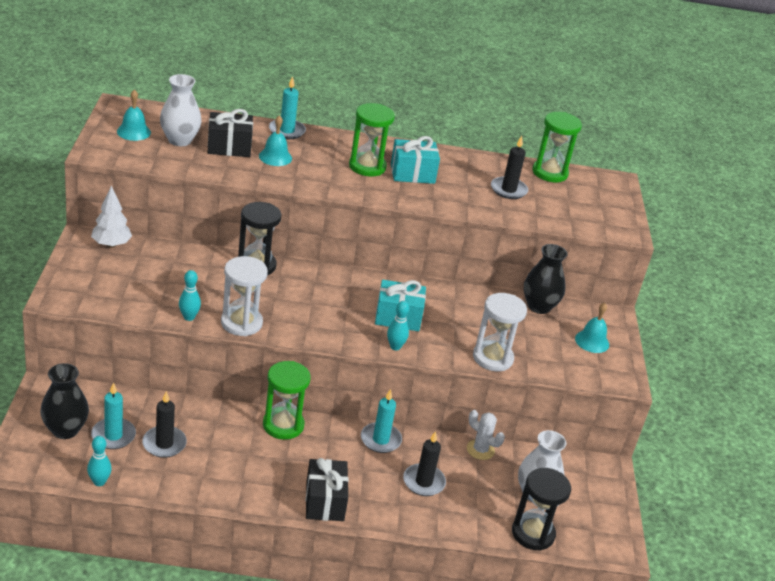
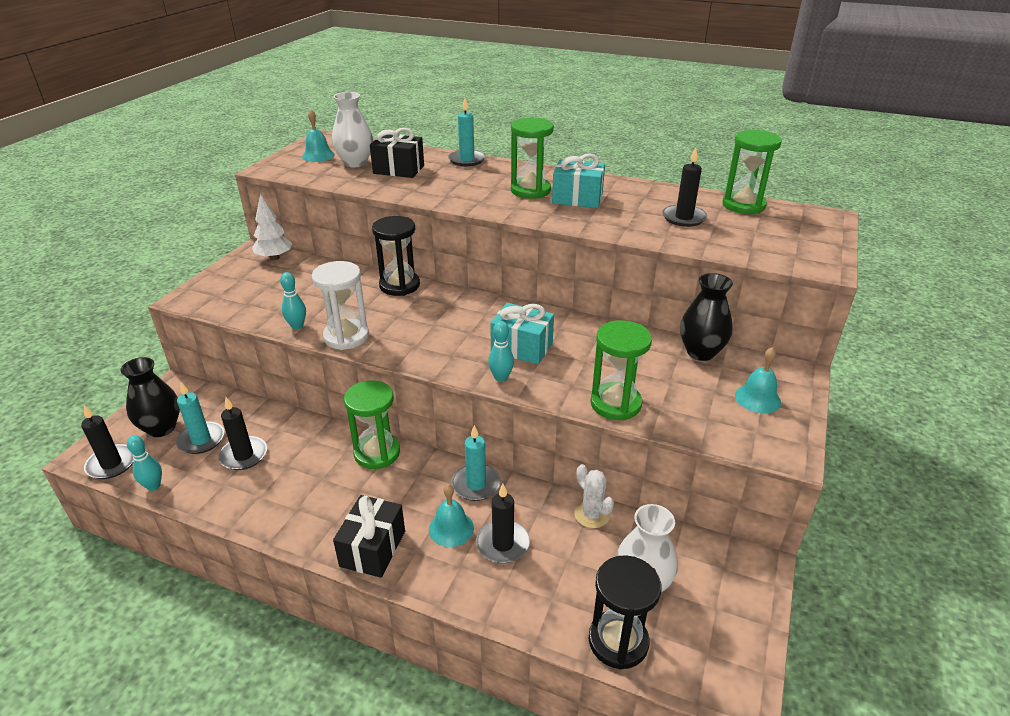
camera: 25 degrees right, 0 degrees up
turquoise bell [259,115,292,166] -> turquoise bell moved to [429,484,474,547]
white hourglass [473,293,527,371] -> green hourglass [590,320,652,420]
none -> black candle [81,405,134,479]

